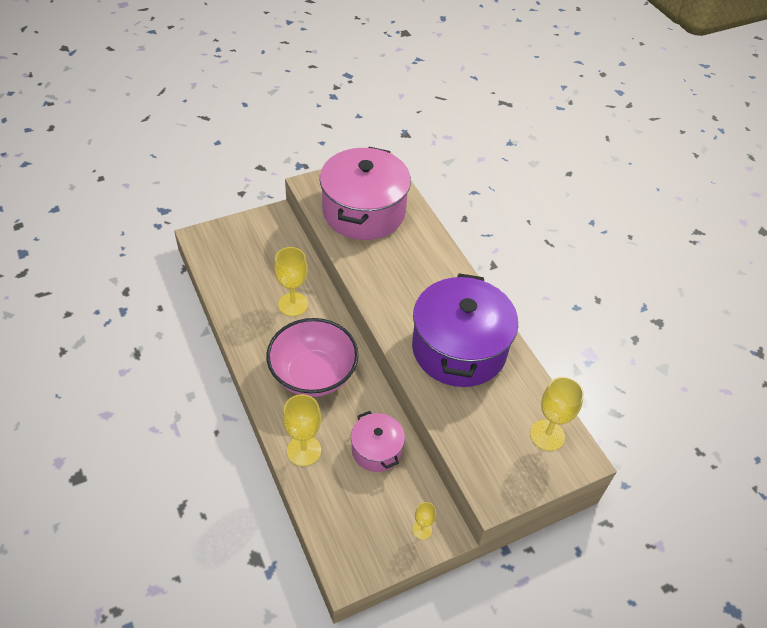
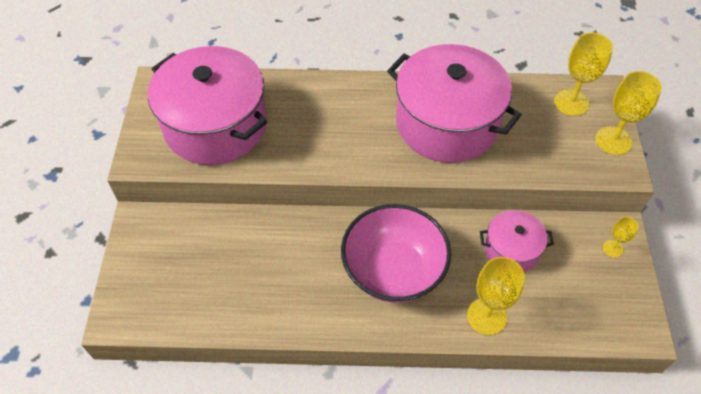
camera: 60 degrees left, 5 degrees up
yellow goblet [274,247,308,316] -> yellow goblet moved to [595,71,662,155]
purple pot [412,273,518,387] -> pink pot [387,44,522,163]

